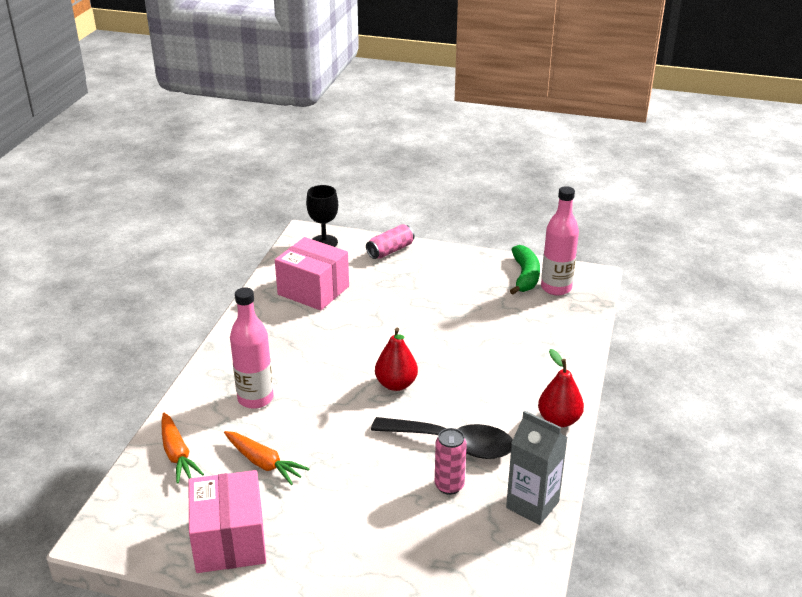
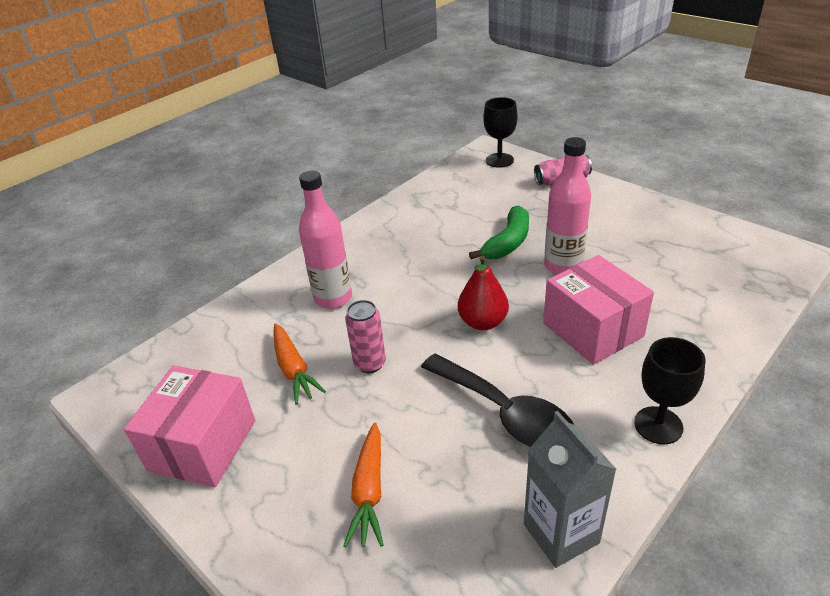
camera: 30 degrees right, 5 degrees up
orange carrot [162,413,204,484] -> orange carrot moved to [343,422,383,547]
pink box [275,237,349,311] -> pink box moved to [543,255,654,365]
pink can [435,428,467,495] -> pink can moved to [345,300,386,373]
green banana [510,245,540,295] -> green banana moved to [469,205,529,259]
red pear [538,349,584,427] -> black goblet [634,337,706,444]
pink bottle [541,186,579,295] -> pink bottle moved to [544,137,591,275]

